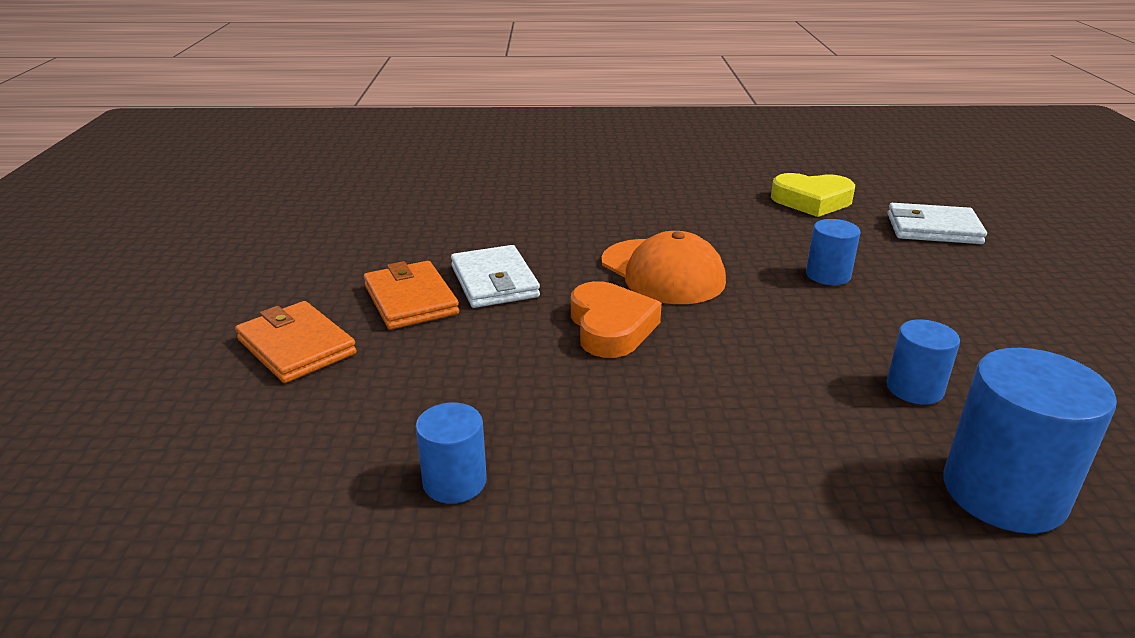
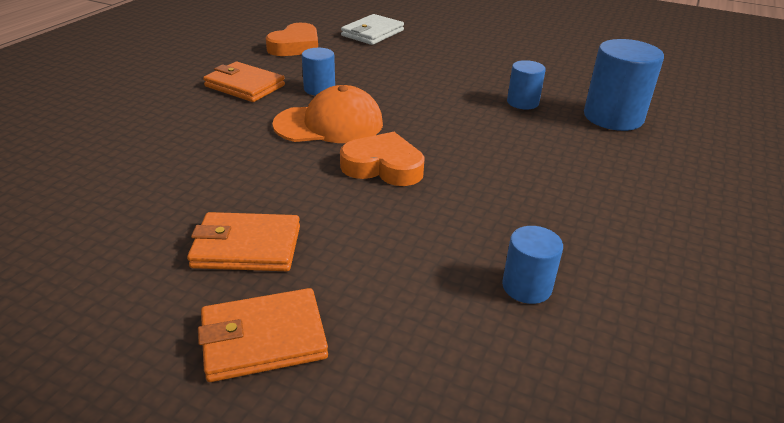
camera: 65 degrees left, 5 degrees up
white wallet [451,245,540,308] -> none
yellow heart [771,173,855,217] -> orange heart [266,23,318,56]
blue cylinder [806,219,860,285] -> blue cylinder moved to [302,48,335,96]
none -> orange wallet [203,62,285,102]

